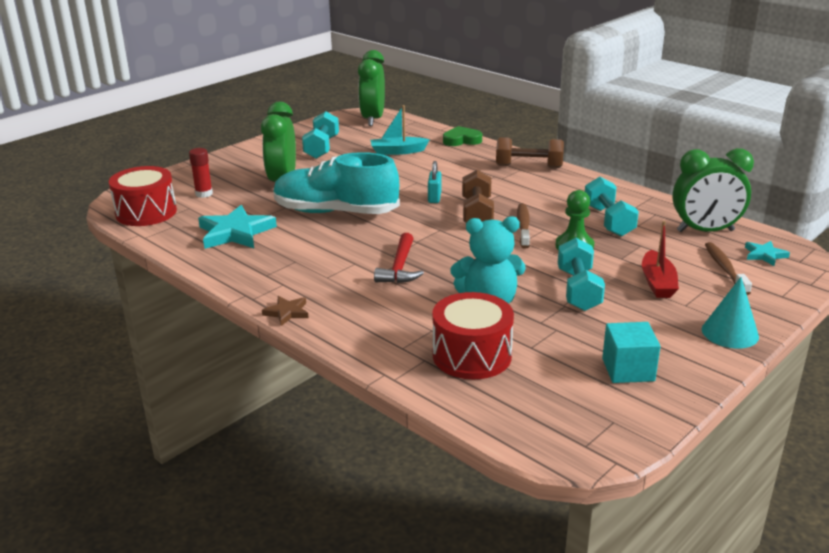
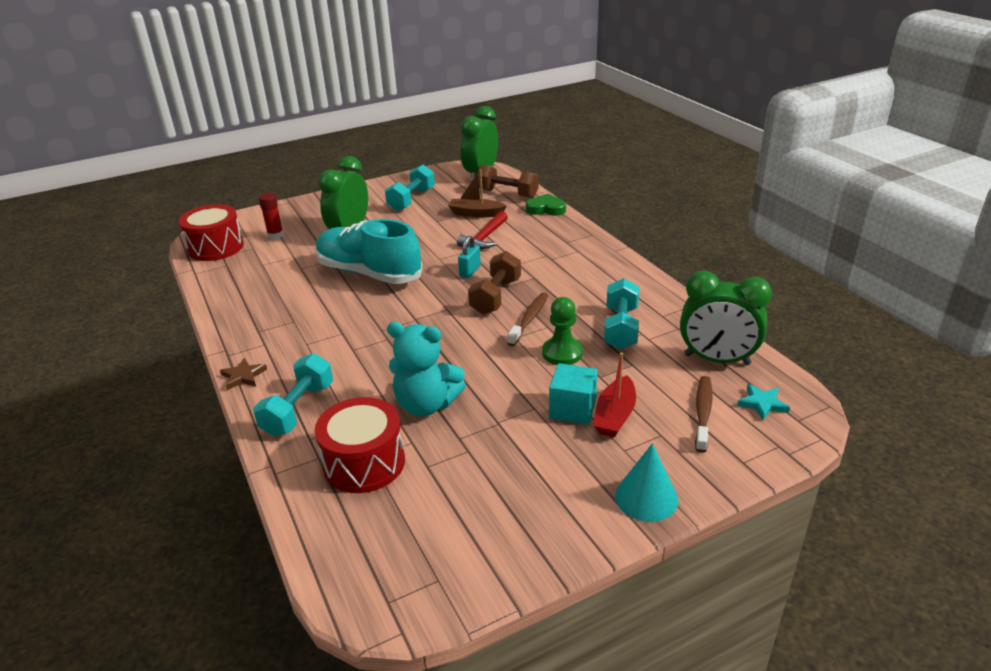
camera: 20 degrees right, 5 degrees up
turquoise star [198,205,277,249] -> none
turquoise boat [371,105,430,155] -> brown boat [448,169,507,217]
red hammer [374,233,424,283] -> red hammer moved to [457,211,508,249]
brown dumbbell [496,137,564,168] -> brown dumbbell moved to [476,164,539,198]
turquoise dumbbell [558,238,605,311] -> turquoise dumbbell moved to [253,353,333,437]
turquoise cube [602,322,660,383] -> turquoise cube moved to [549,363,598,425]

